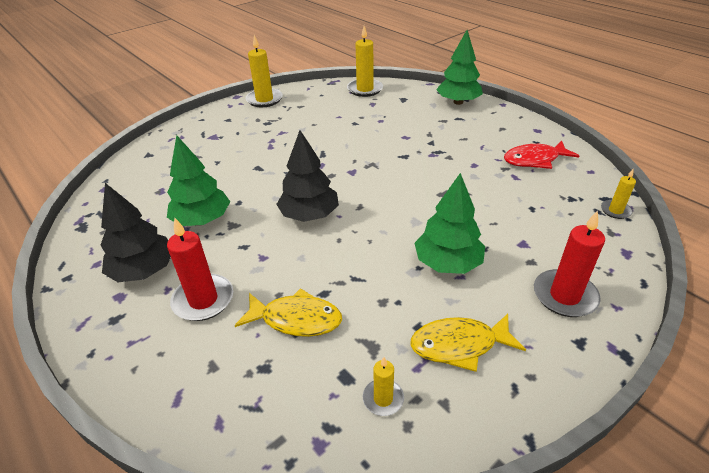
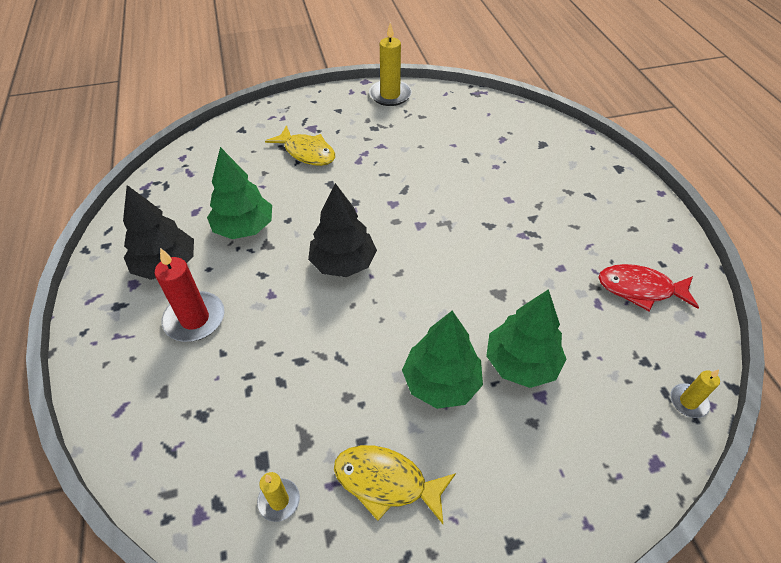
camera: 25 degrees right, 10 degrees up
yellow fish [235,288,342,337] -> yellow fish moved to [265,125,335,166]
yellow candle [347,26,383,97] -> none
green tree [436,30,483,105] -> green tree moved to [486,289,567,388]
red candle [534,211,605,317] -> none

